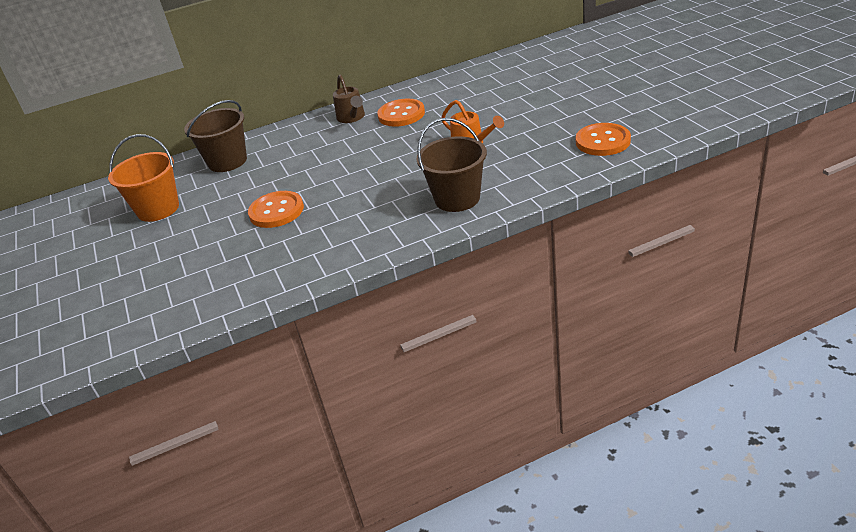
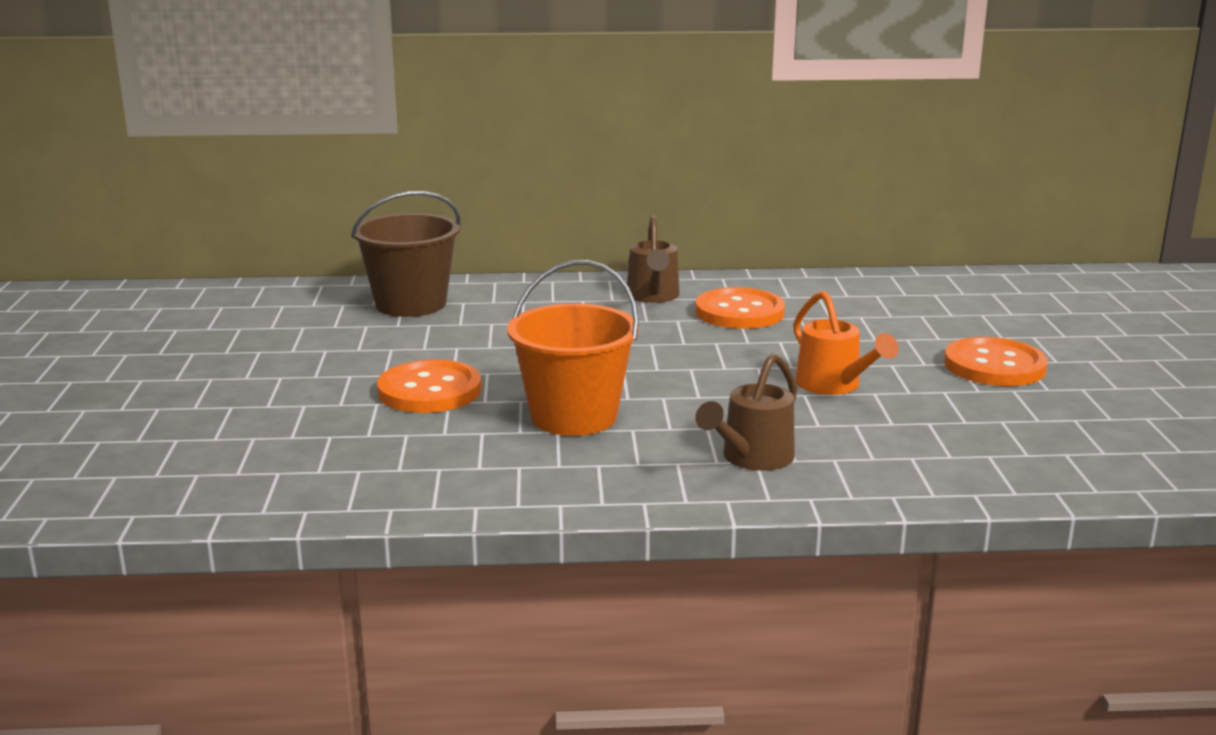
camera: 15 degrees right, 15 degrees down
orange bucket [108,134,179,222] -> orange bucket moved to [507,260,639,436]
brown bucket [416,118,487,212] -> brown watering can [695,353,797,471]
orange button [576,123,631,156] -> orange button moved to [944,337,1048,386]

